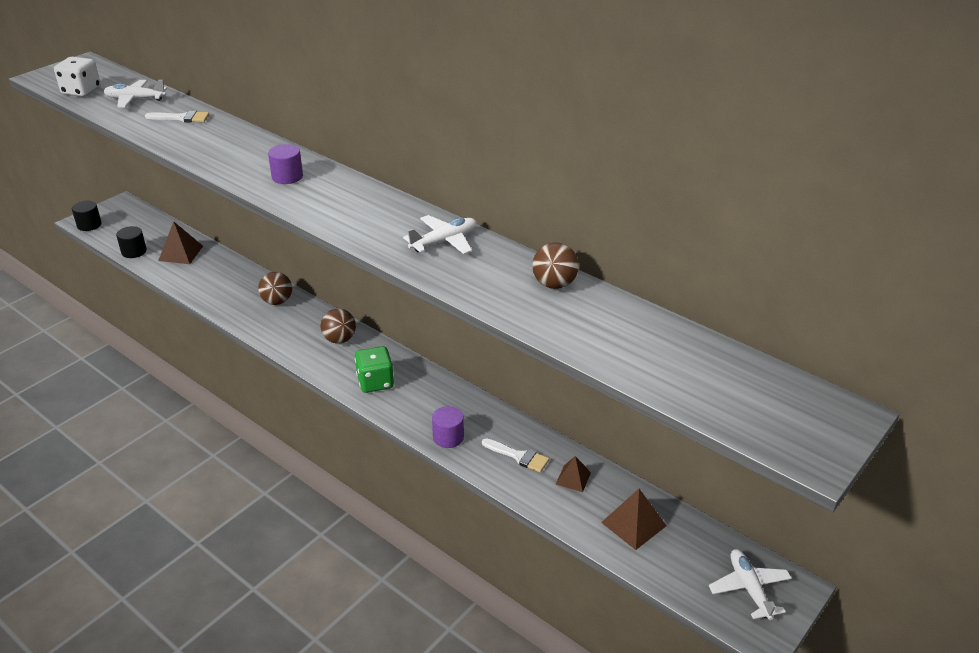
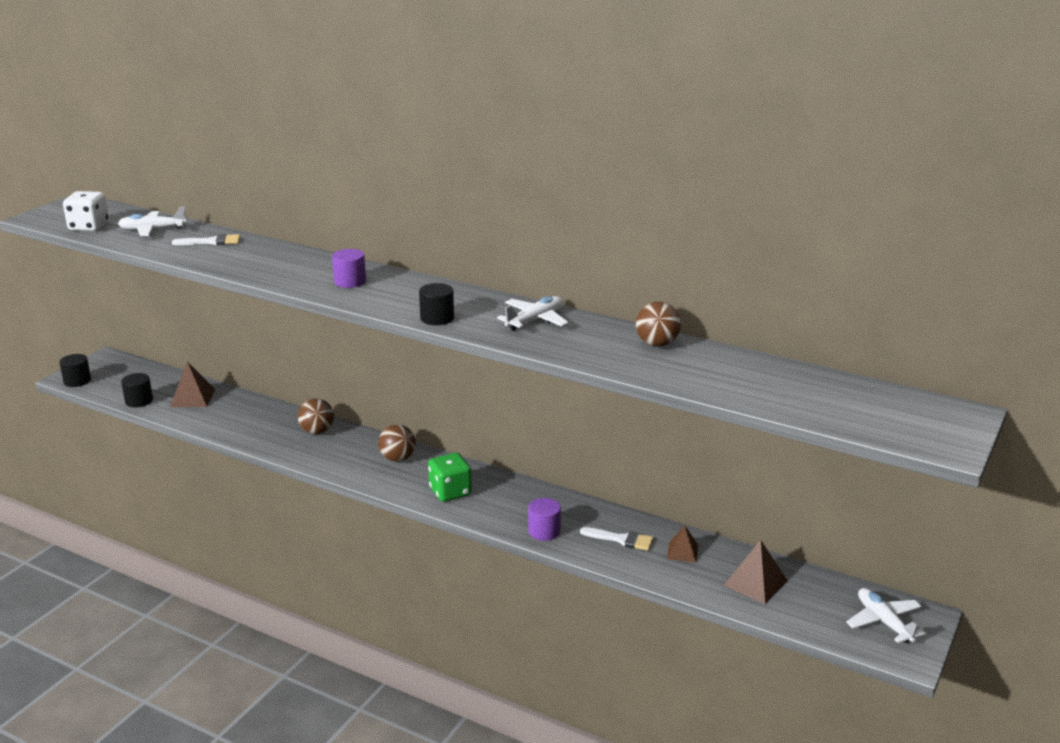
camera: 10 degrees left, 10 degrees down
none -> black cylinder [419,283,454,325]

